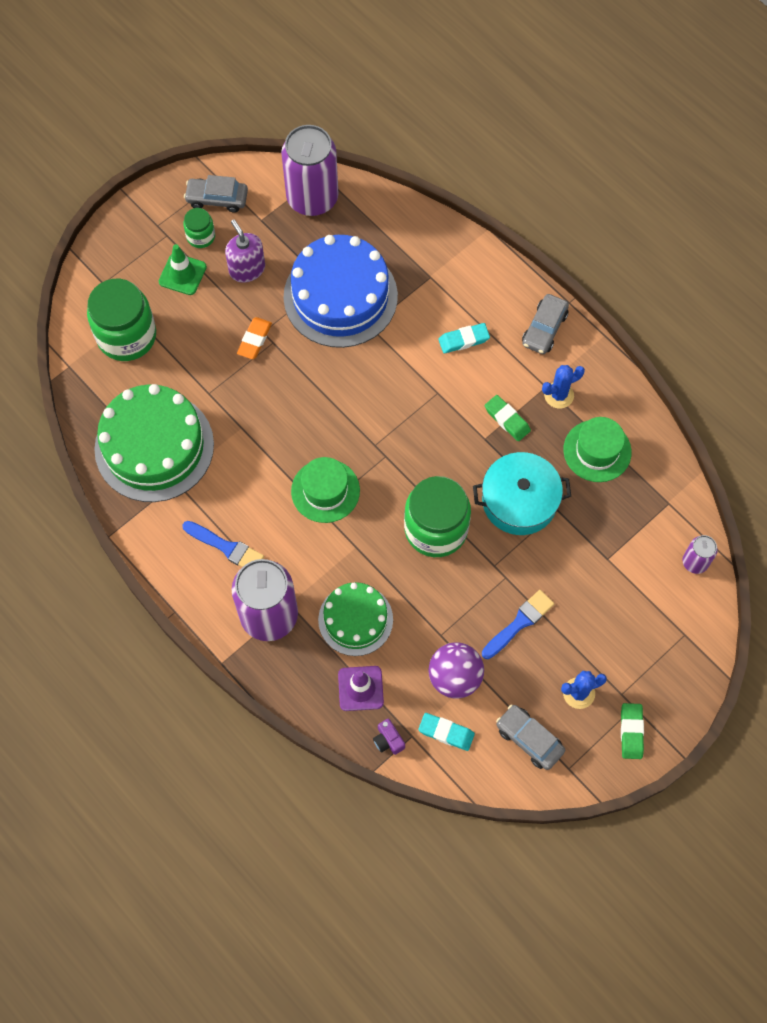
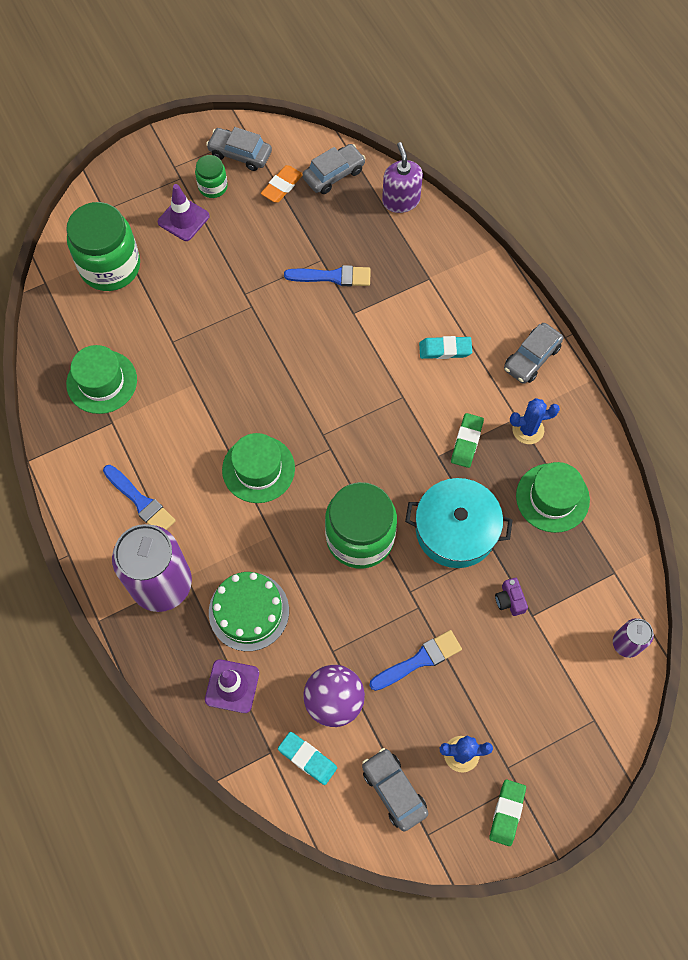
camera: 15 degrees right, 0 degrees up
green cake [94,384,214,502] -> green hat [66,345,137,414]
green traffic cone [159,244,207,295] -> purple traffic cone [158,184,210,241]
purple soap dispenser [225,220,265,283] -> purple soap dispenser moved to [382,142,423,213]
orange eraser [237,317,272,359] -> orange eraser moved to [261,165,303,203]
purple can [281,125,338,216] -> grey car [302,144,366,194]
blue cake [283,235,398,348] -> blue brush [284,265,371,286]
purple camera [373,719,405,755] -> purple camera moved to [495,578,528,616]
green eraser [485,395,531,441] -> green eraser turned 45 degrees clockwise [451,413,484,468]

